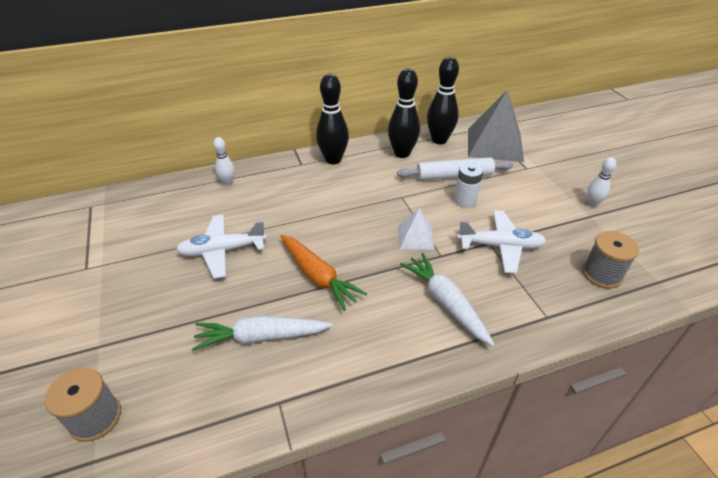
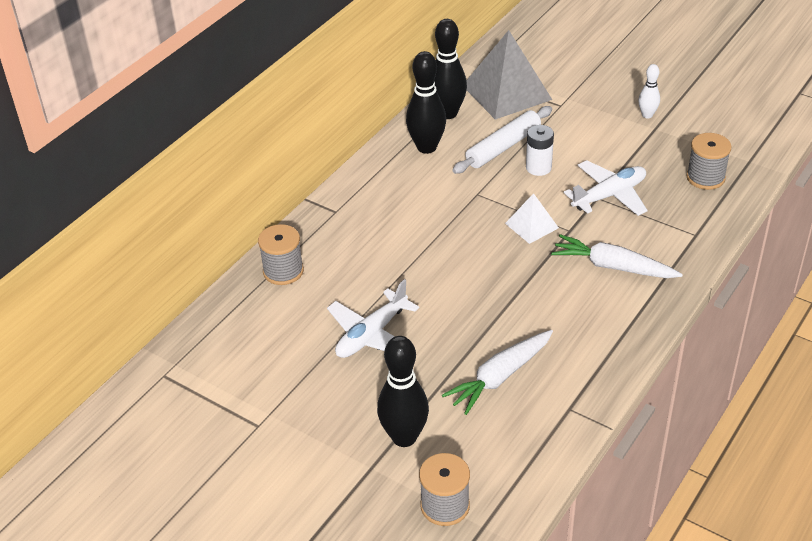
camera: 35 degrees left, 0 degrees up
white bowling pin [213,137,235,186] -> grey spool [258,224,304,285]
orange carrot [280,234,367,311] -> none
black bowling pin [316,74,349,164] -> black bowling pin moved to [377,336,429,447]

